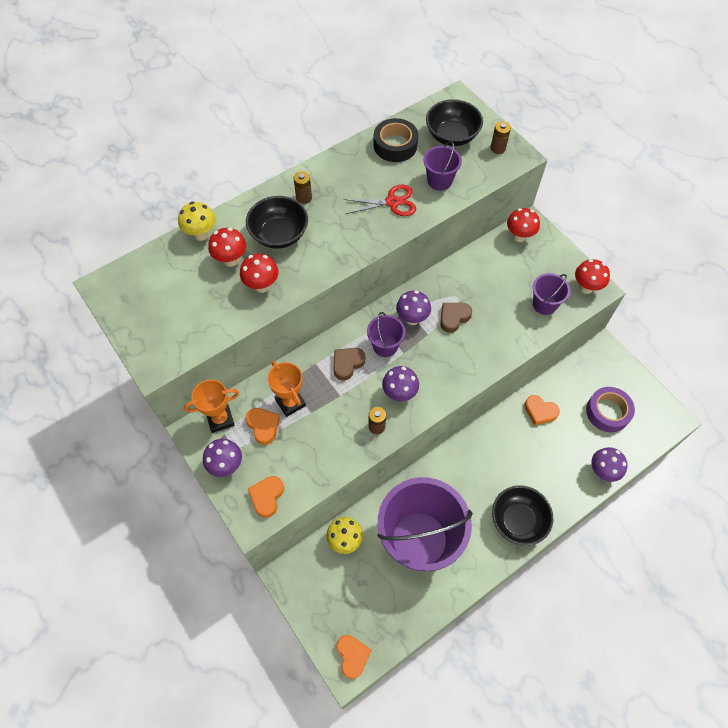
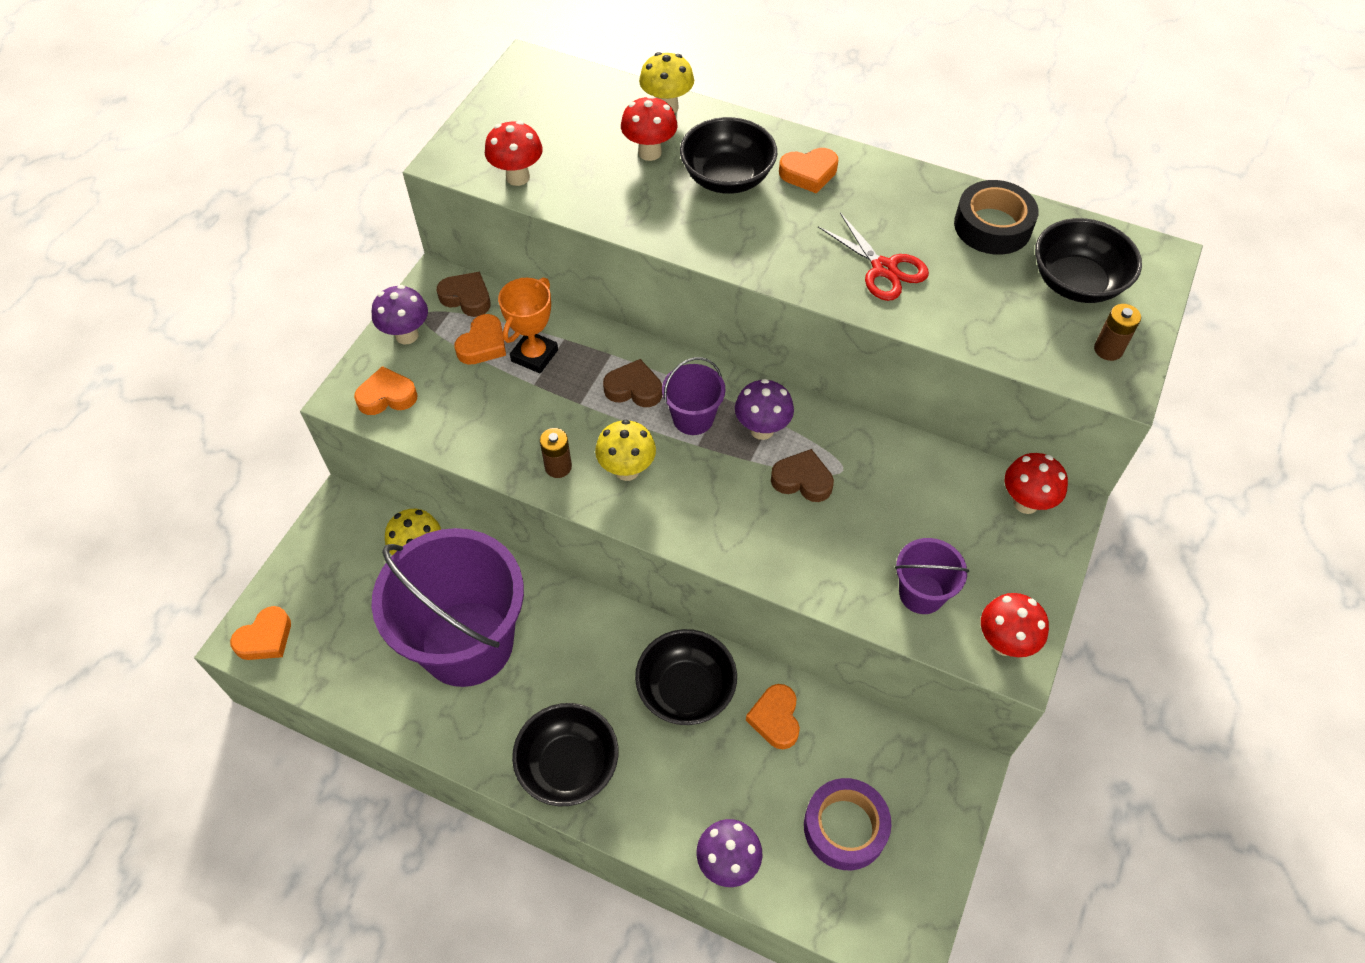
camera: 60 degrees right, 5 degrees down
orange trophy [184,379,239,433] -> brown heart [437,272,491,317]
red mushroom [240,254,278,293] -> red mushroom moved to [485,121,543,186]
brown battery [294,171,312,204] -> orange heart [779,148,838,194]
purple mushroom [382,366,419,401] -> yellow mushroom [595,420,656,481]
purple bucket [424,141,462,191] -> none
none -> black bowl [635,629,737,725]

